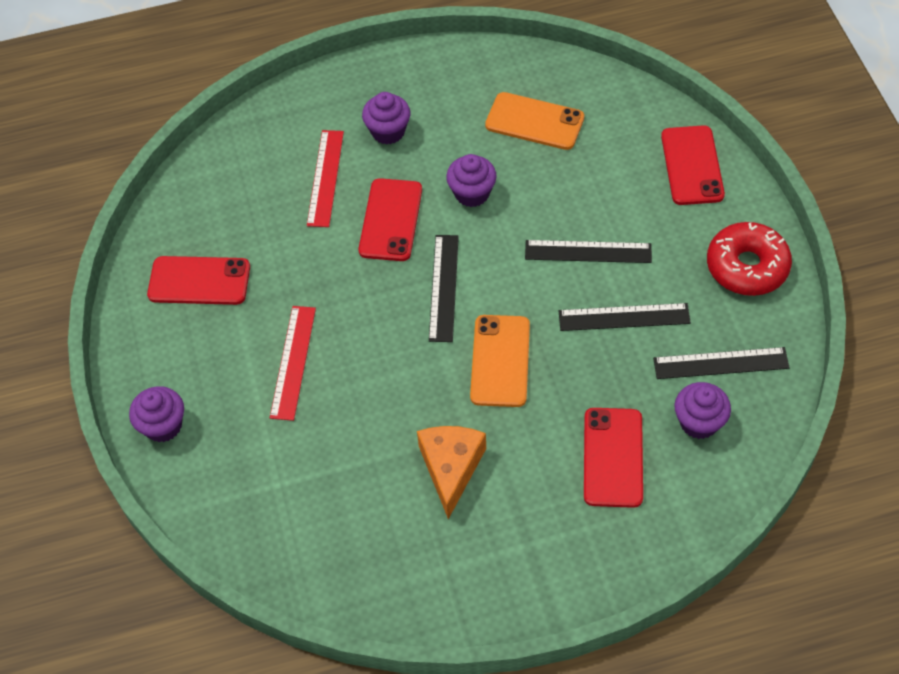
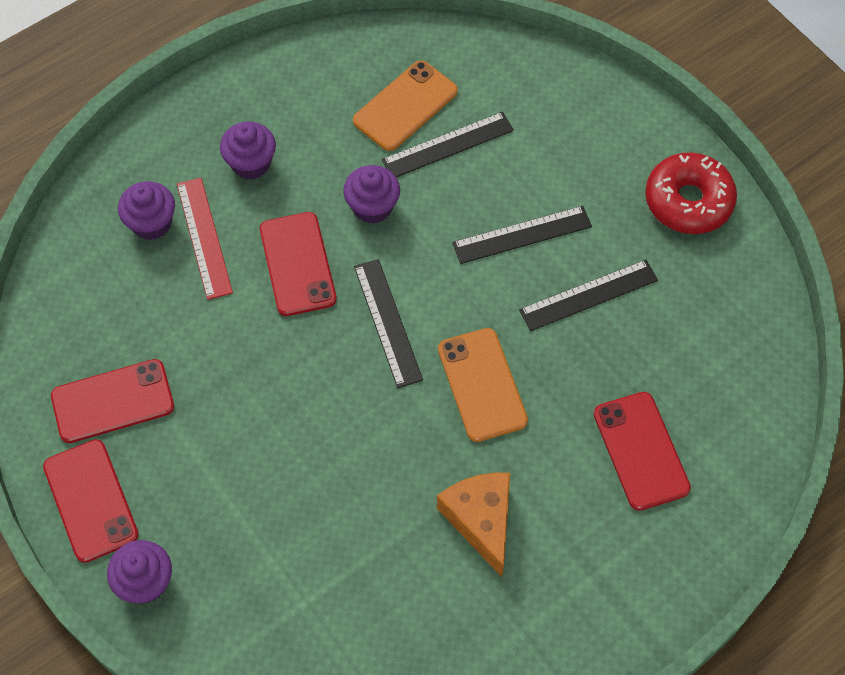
camera: 25 degrees left, 5 degrees up
red ruler [270,306,316,421] -> none
orange phone [485,92,584,150] -> orange phone turned 45 degrees counterclockwise [353,60,458,151]
black ruler [653,347,790,379] -> black ruler moved to [382,112,514,177]
red phone [661,125,725,205] -> red phone moved to [43,439,139,563]
purple cupcake [674,382,731,439] -> purple cupcake moved to [118,181,175,240]

